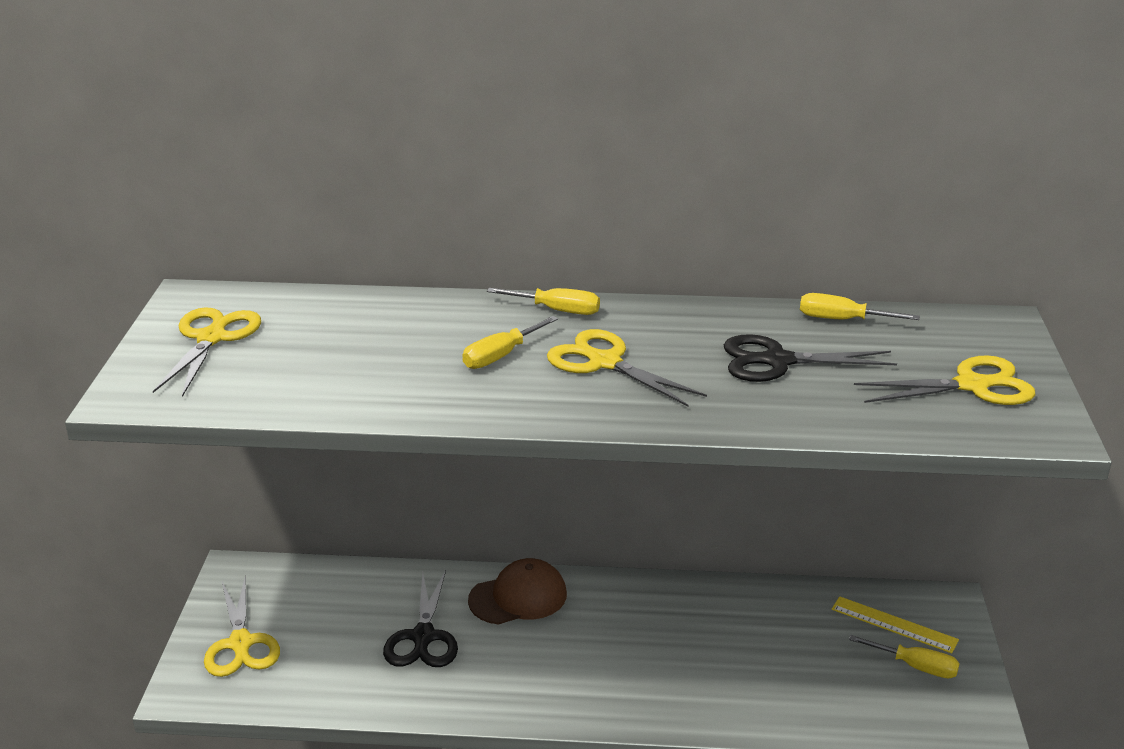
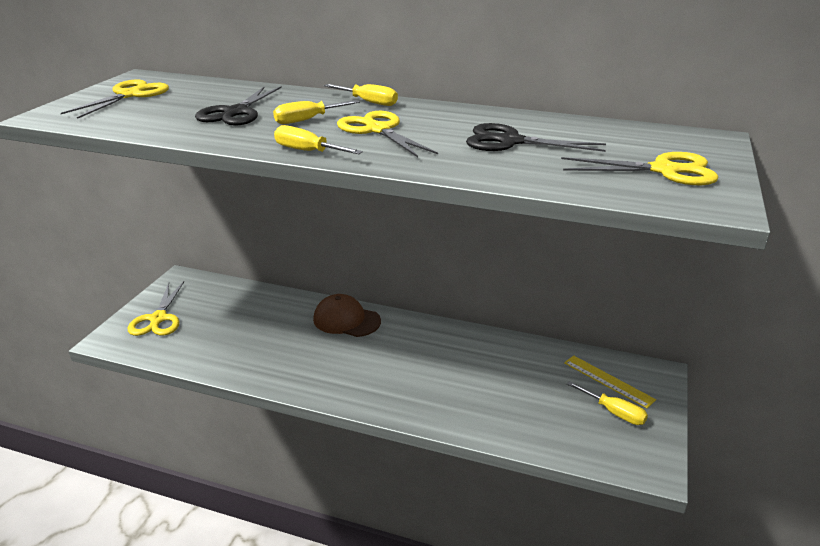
camera: 15 degrees right, 0 degrees up
black scissors [383,570,458,667] -> black scissors moved to [195,86,282,126]
brown cap [468,558,567,624] -> brown cap turned 150 degrees counterclockwise [313,294,381,337]
yellow screwdriver [800,293,920,320] -> yellow screwdriver moved to [274,125,363,154]

